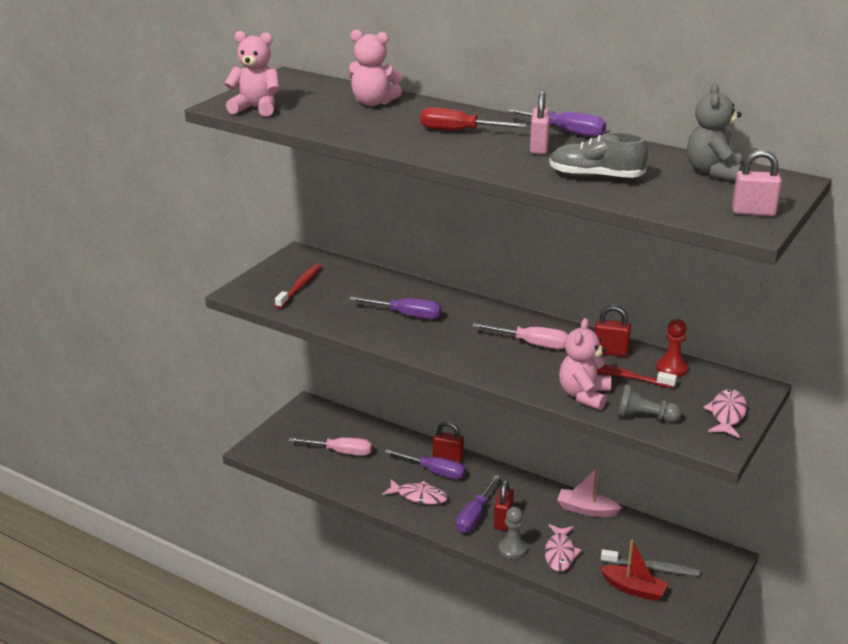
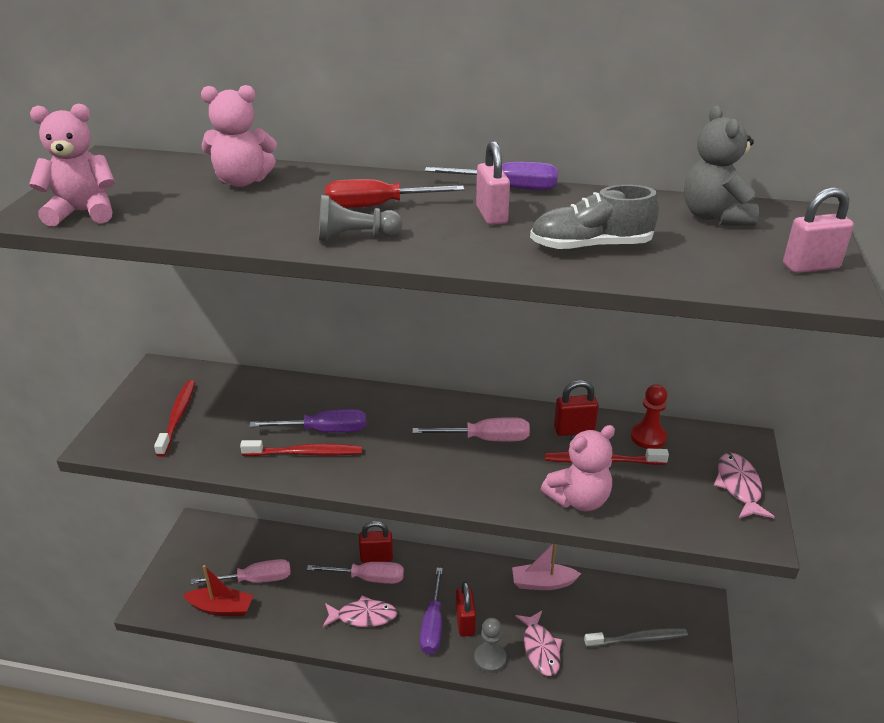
camera: 20 degrees left, 5 degrees up
purple screwdriver [384,449,466,479] -> pink screwdriver [307,562,404,584]
pink teddy bear [559,318,611,410] -> pink teddy bear turned 120 degrees counterclockwise [541,425,615,511]
red boat [600,539,669,601] -> red boat moved to [183,565,253,616]
grey pawn [617,384,682,422] -> grey pawn moved to [319,195,403,241]
none -> red toothbrush [240,440,362,456]

